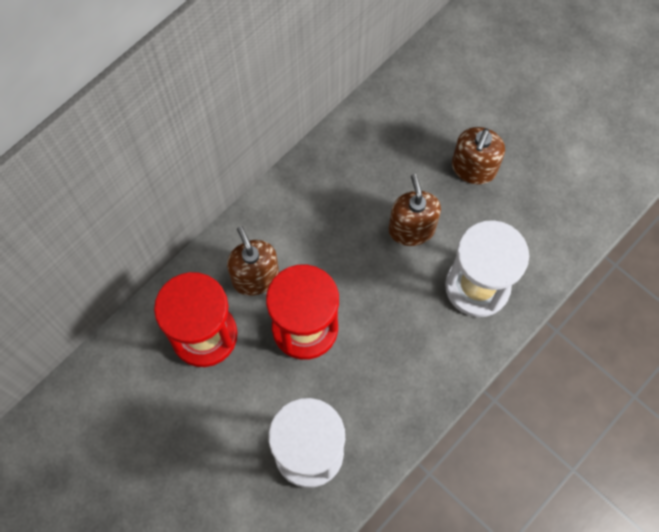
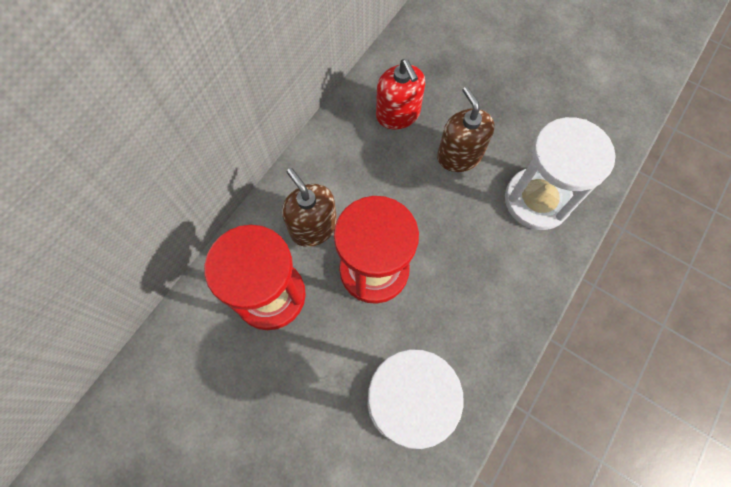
camera: 10 degrees left, 0 degrees up
brown soap dispenser [452,127,505,184] -> none
none -> red soap dispenser [376,59,425,129]

